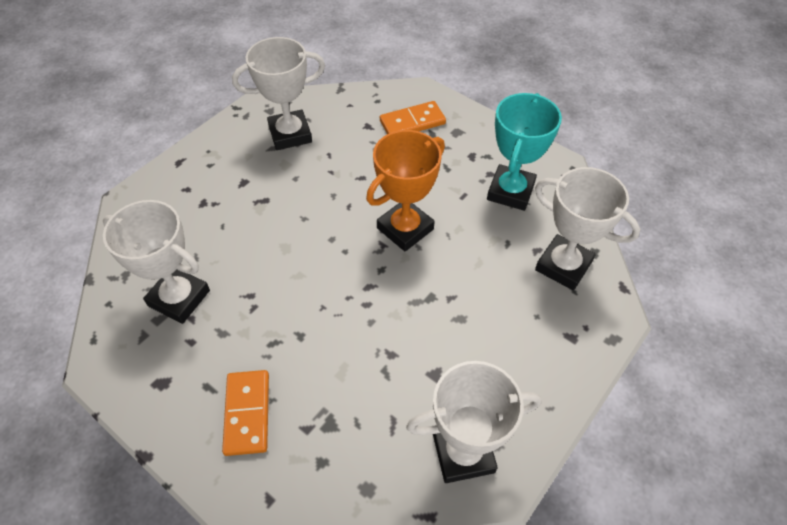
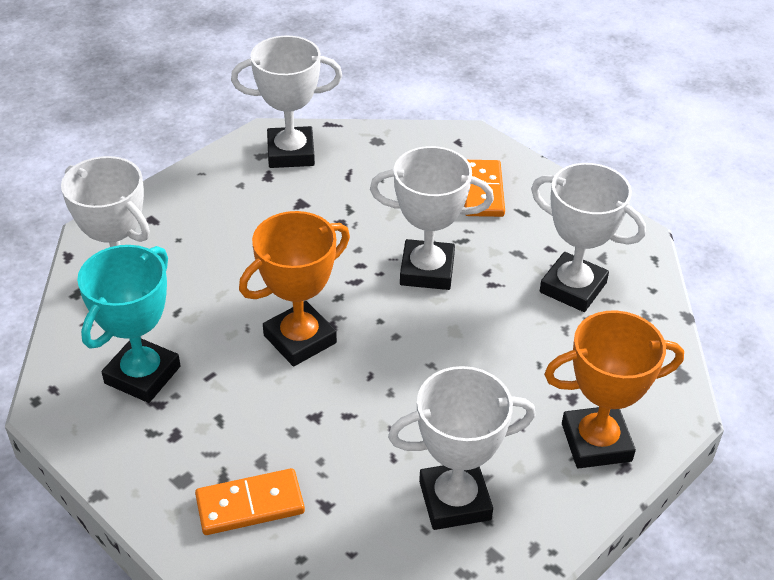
camera: 175 degrees left, 10 degrees down
none -> white trophy [370,146,494,290]
none -> orange trophy [544,310,684,468]

